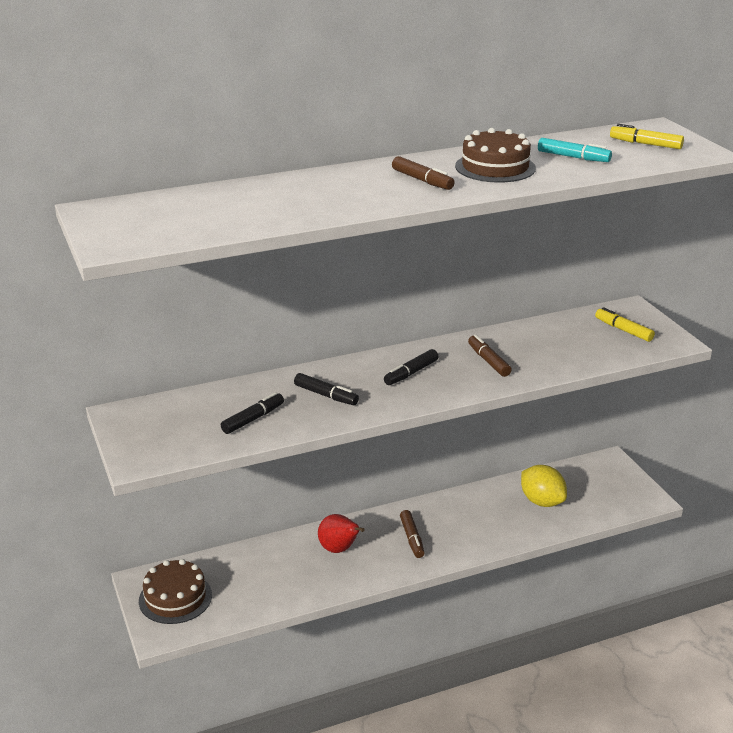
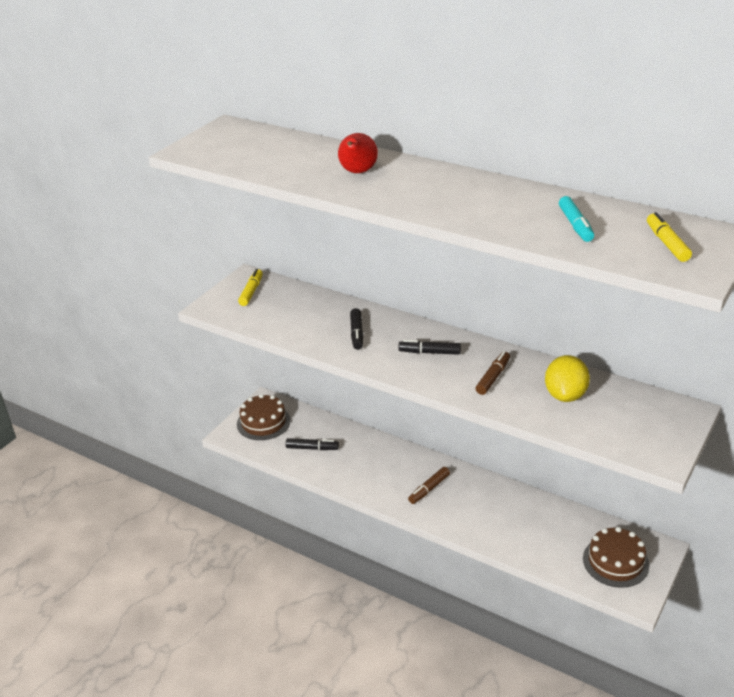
camera: 55 degrees right, 5 degrees up
black marker [221,392,284,434] -> black marker moved to [286,438,339,450]
red pear [318,514,365,553] -> red pear moved to [338,133,378,173]
brown marker [392,156,455,190] -> none
brown cake [455,128,536,183] -> brown cake moved to [583,527,649,588]
yellow lemon [521,465,567,507] -> yellow lemon moved to [545,355,590,402]
yellow marker [595,307,655,342] -> yellow marker moved to [238,269,263,306]

